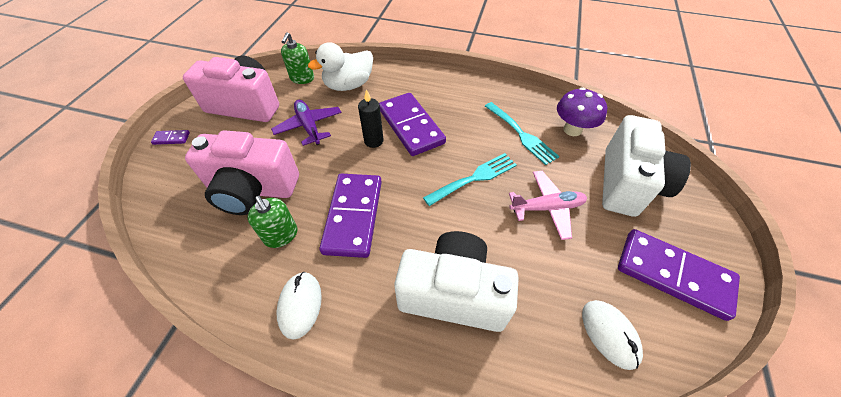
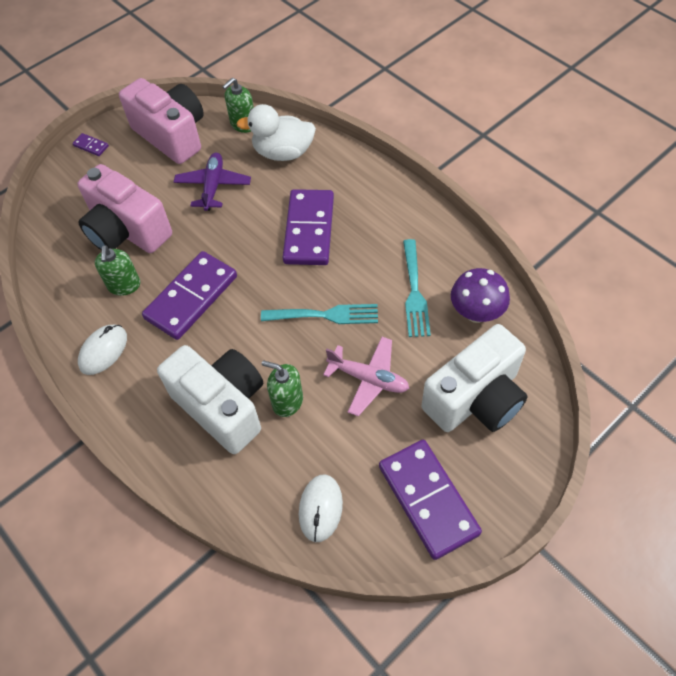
camera: 35 degrees right, 5 degrees up
black candle [358,89,384,148] -> none
none -> green soap dispenser [262,360,303,417]

